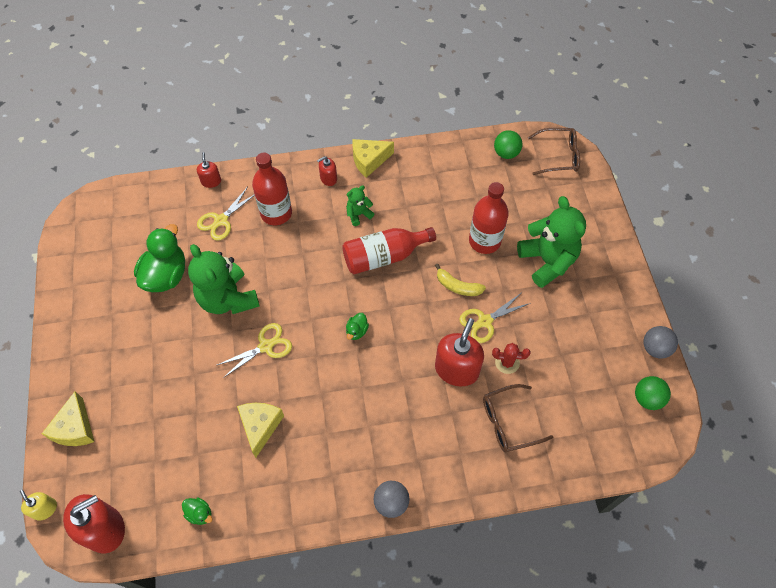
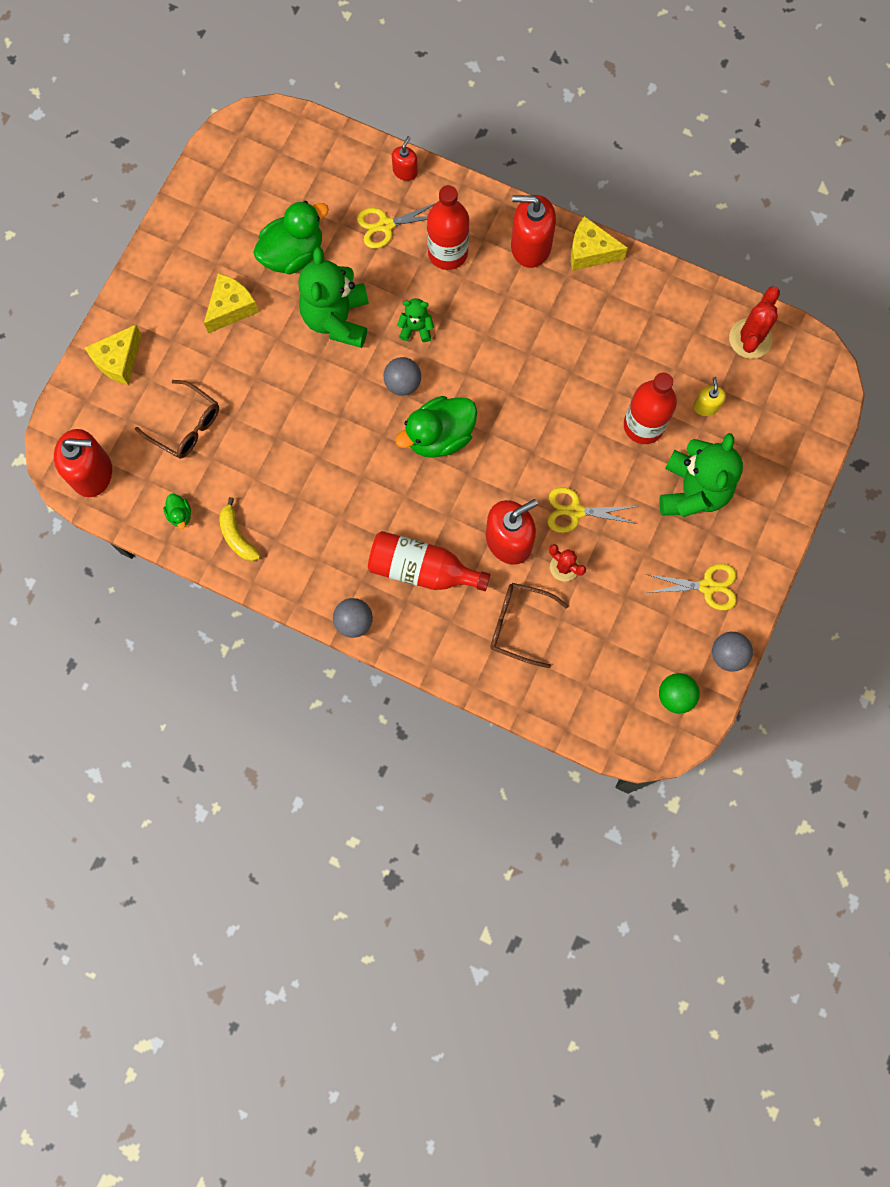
camera: 35 degrees right, 15 degrees up
yellow soap dispenser [20,489,57,521] -> yellow soap dispenser moved to [693,377,726,416]
yellow scissors [217,323,292,378] -> yellow scissors moved to [646,563,737,610]
yellow cheese [237,403,284,458] -> yellow cheese moved to [204,273,259,333]
red soap dispenser [317,156,337,186] -> red soap dispenser [511,195,556,268], size x1.95
red bottle [342,227,436,274] -> red bottle moved to [368,531,490,591]
green teddy bear [346,186,374,226] -> green teddy bear moved to [397,298,434,342]
green duck [346,313,369,340] -> green duck [395,396,477,458], size x2.22
yellow banana [435,264,486,296] -> yellow banana moved to [219,497,260,561]
green ball [494,130,523,159] -> red cactus [729,286,780,359]
brown glasses [528,128,580,175] -> brown glasses moved to [135,380,219,459]
none -> grey ball [383,357,421,396]

